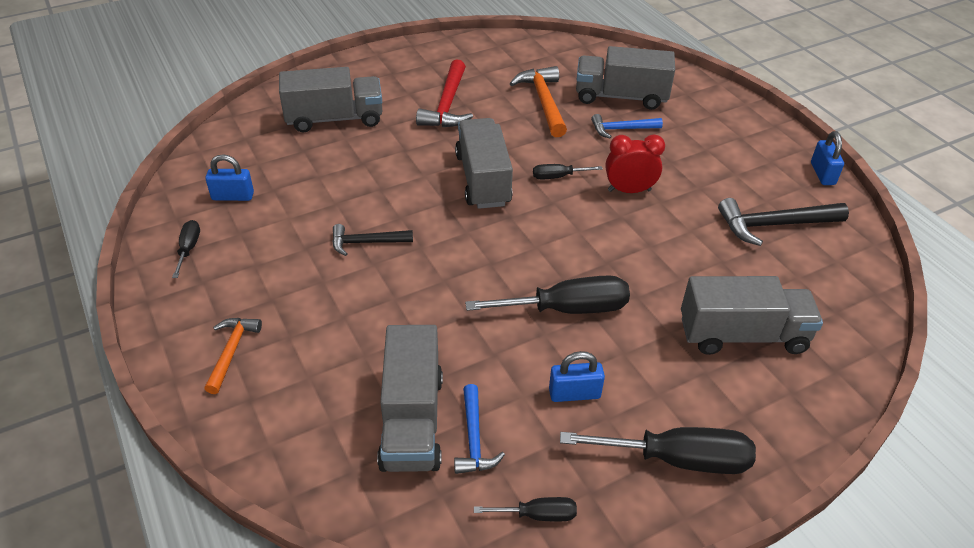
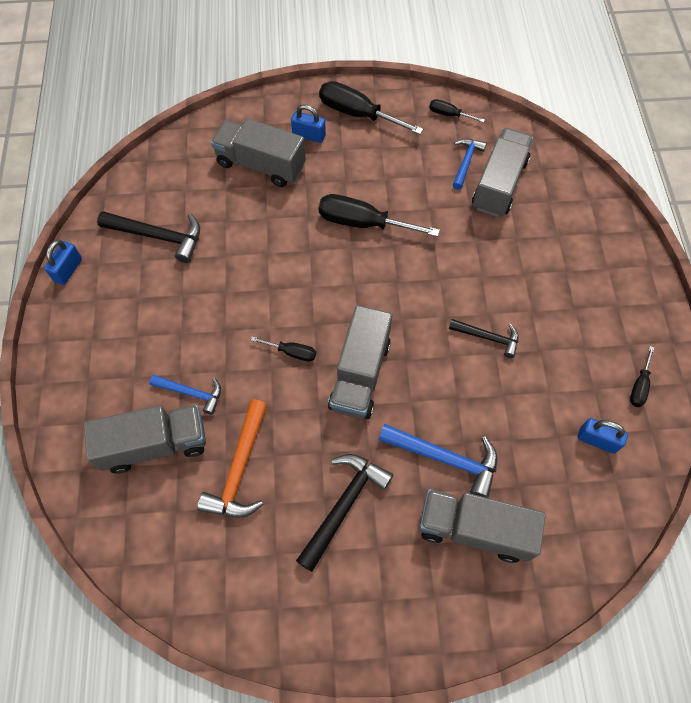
camera: 155 degrees left, 20 degrees up
orange hammer [204,318,262,394] -> none
red hammer [416,59,473,127] -> black hammer [296,454,393,572]
blue padlock [549,351,605,402] -> blue padlock moved to [291,104,326,143]
grey truck [576,46,675,110] -> grey truck turned 45 degrees counterclockwise [84,405,206,473]
red clock [605,134,665,193] -> none
none -> blue hammer [379,424,497,498]

